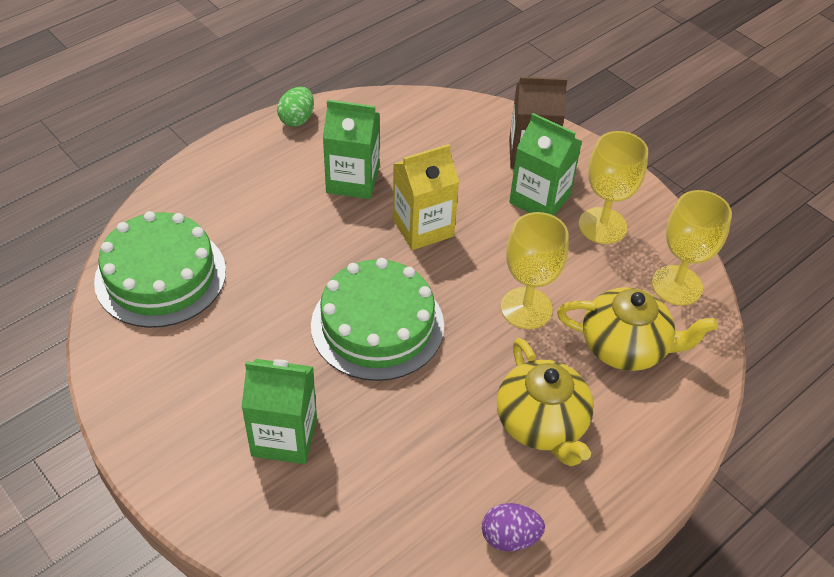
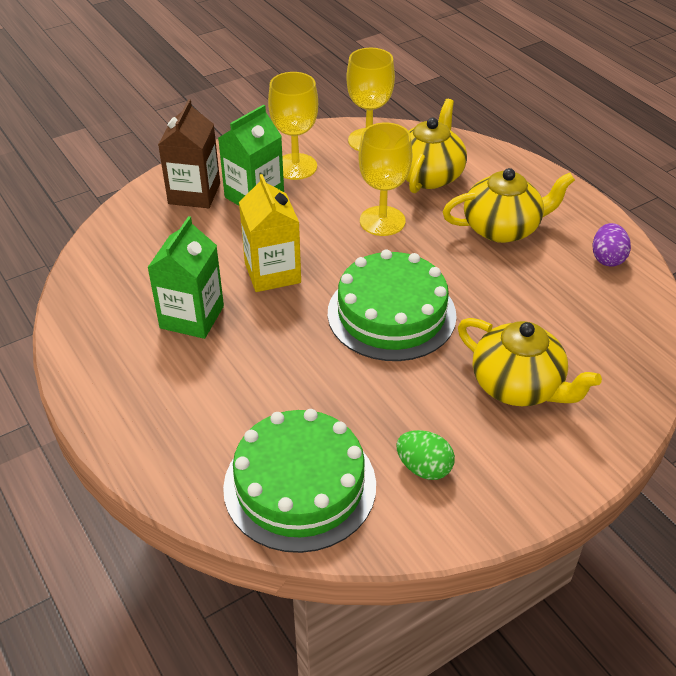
camera: 80 degrees left, 5 degrees down
green carton [242,359,317,464] -> yellow teapot [458,318,602,406]
green egg [277,87,314,127] -> green egg moved to [396,430,455,480]

